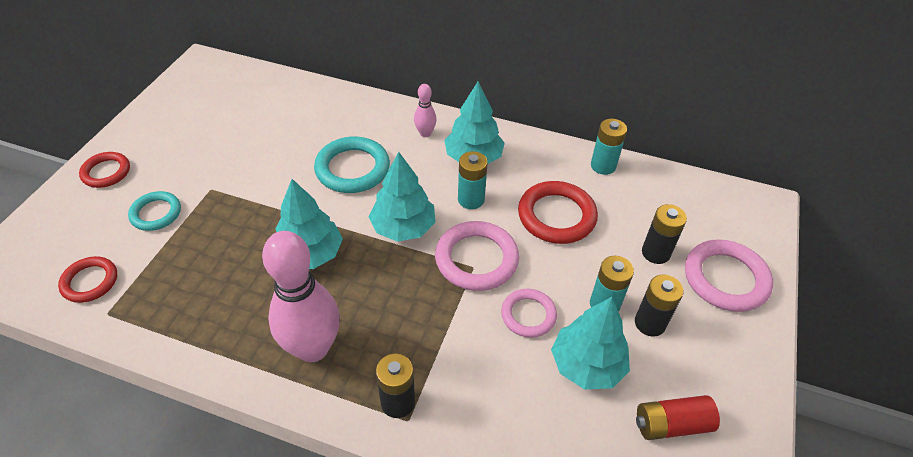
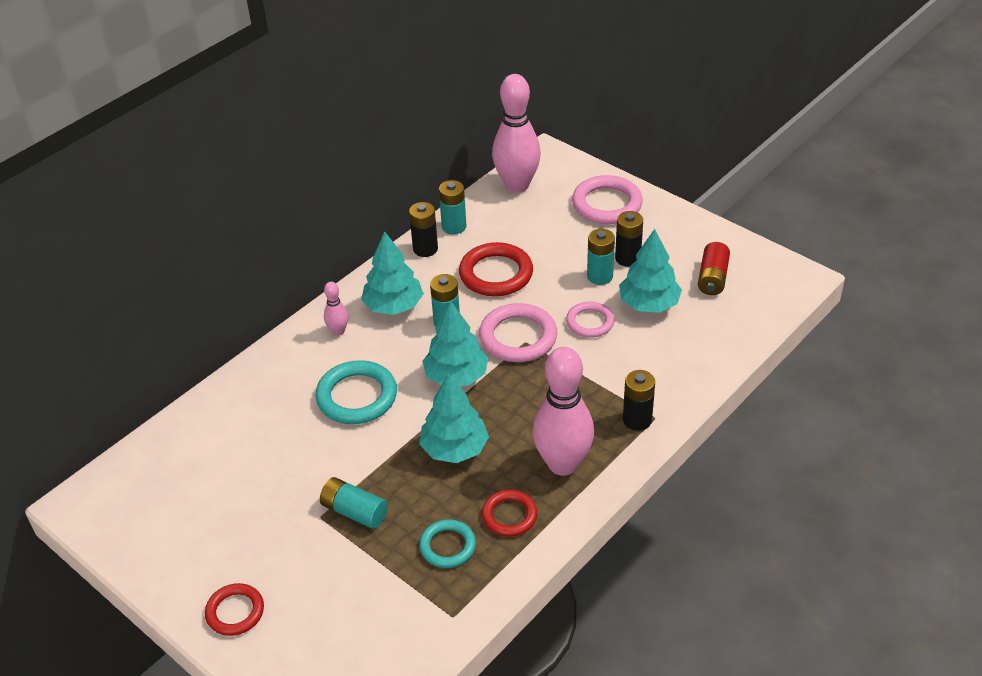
camera: 65 degrees left, 5 degrees down
red ring [58,256,117,303] -> red ring moved to [482,490,537,537]
turquoise ring [128,191,181,231] -> turquoise ring moved to [419,519,476,568]
black battery [642,204,687,264] -> black battery moved to [409,202,438,257]
none -> turquoise battery [320,477,388,529]
none -> pink bowling pin [492,74,541,193]

